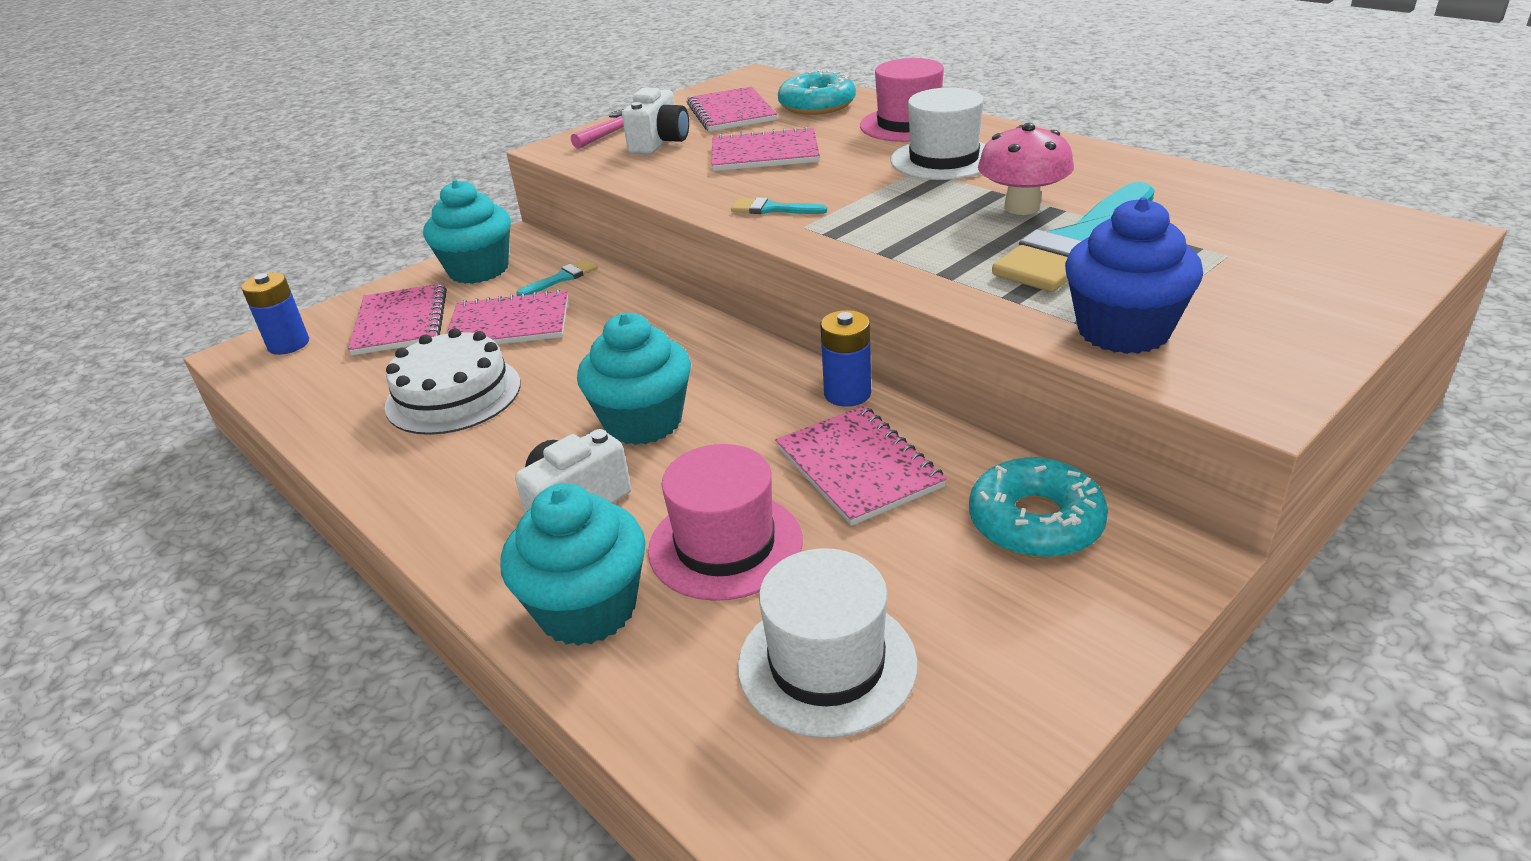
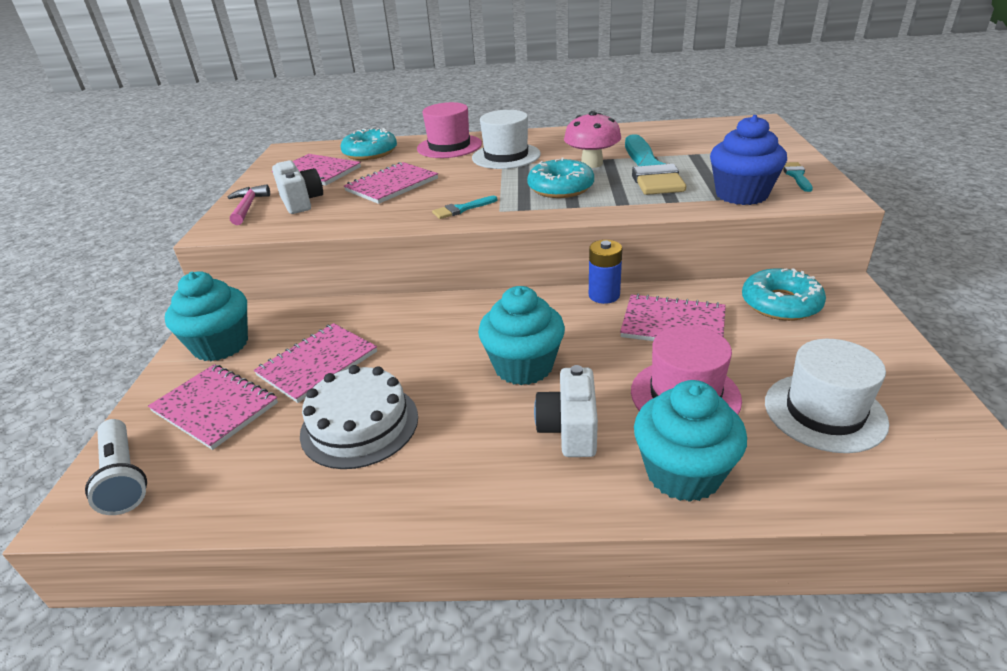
camera: 45 degrees left, 0 degrees up
blue battery [241,272,309,355] -> white flashlight [85,419,147,515]
turquoise brush [516,259,598,296] -> turquoise brush moved to [783,162,813,192]
none -> turquoise donut [527,158,594,198]

